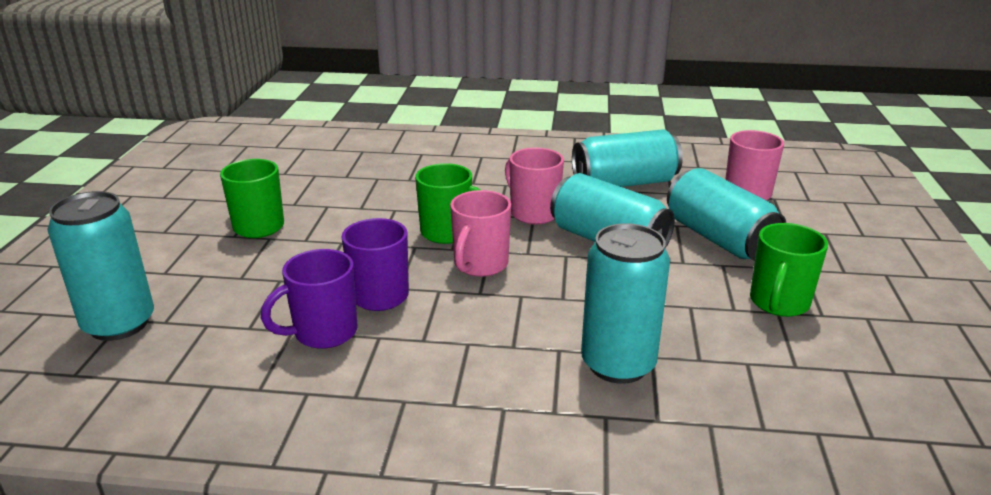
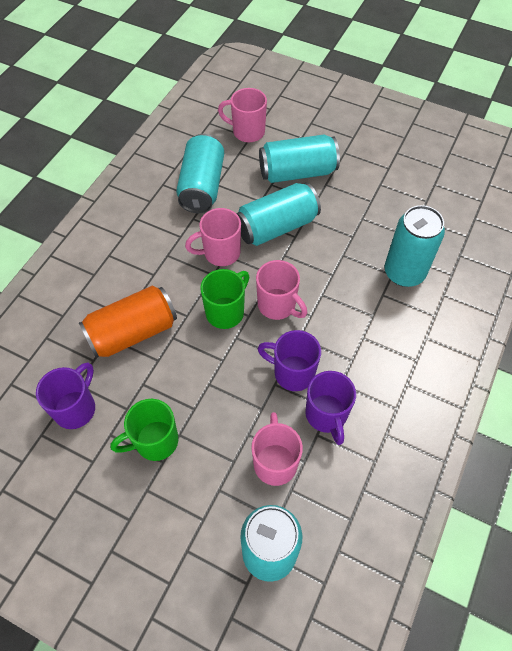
camera: 70 degrees left, 30 degrees up
green mug [750,223,828,317] -> none
none -> purple mug [36,362,95,429]
none -> orange can [79,286,177,358]
none -> pink mug [251,412,303,486]

